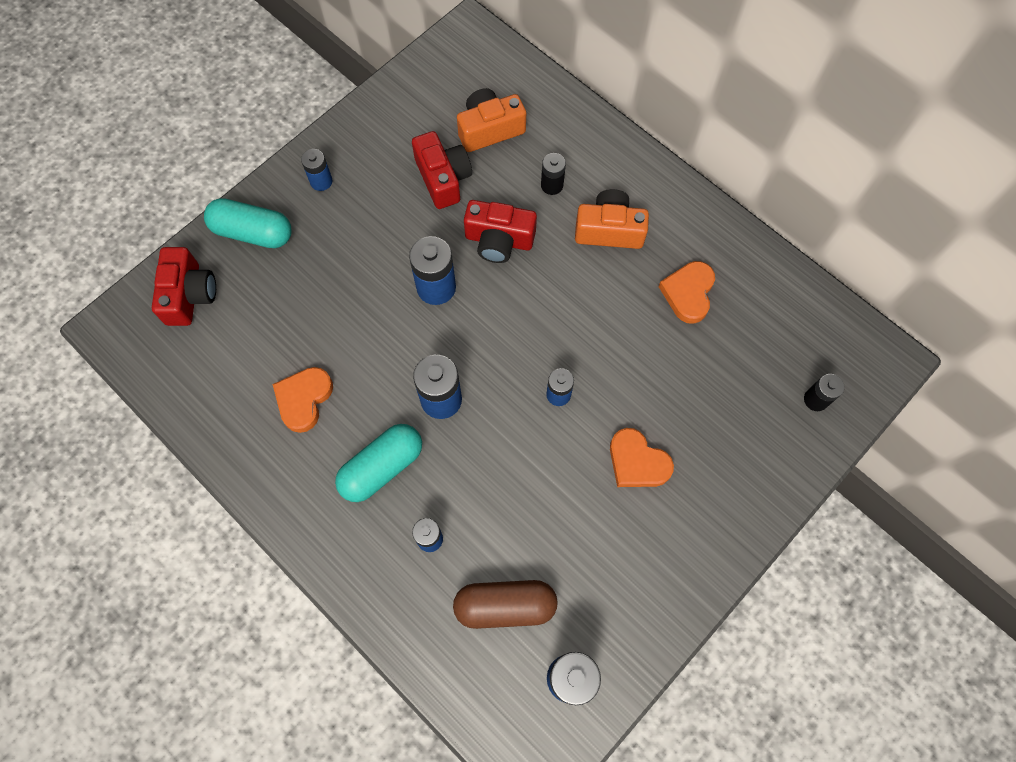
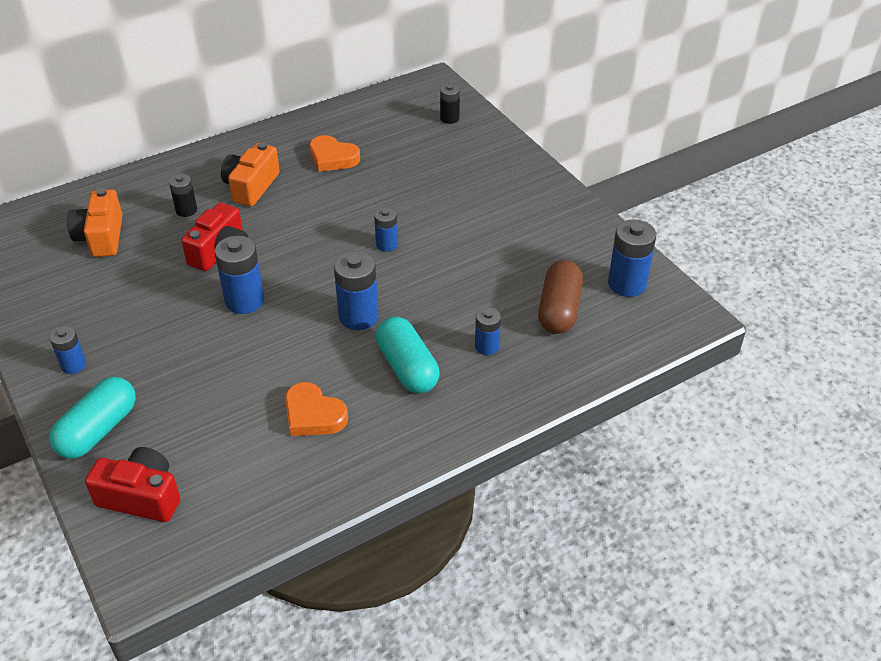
camera: 75 degrees left, 25 degrees down
red camera [412,131,472,209] -> none
orange heart [610,428,674,487] -> none

